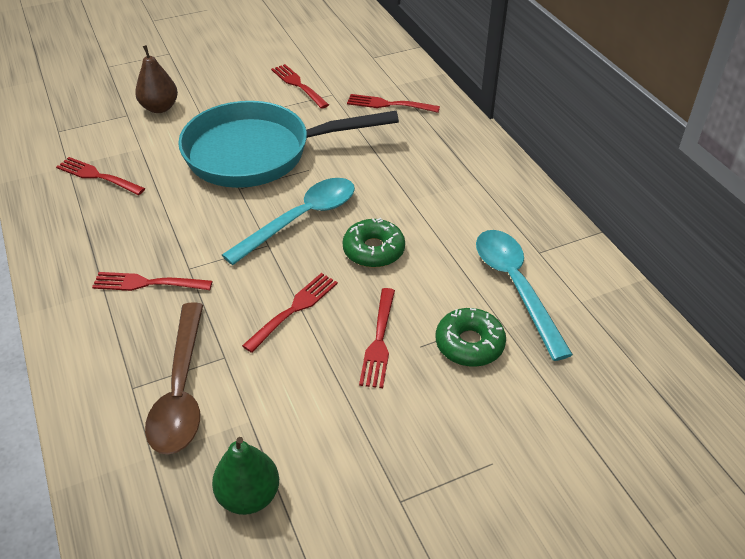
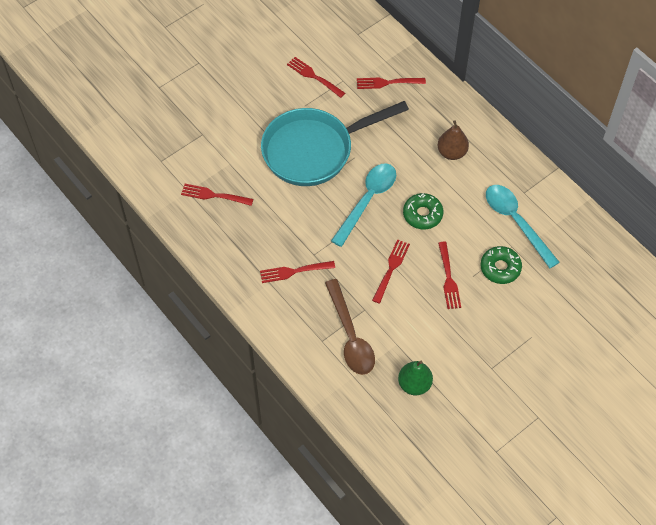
camera: 15 degrees left, 15 degrees up
brown pear [135,45,178,113] -> brown pear moved to [437,120,469,160]

